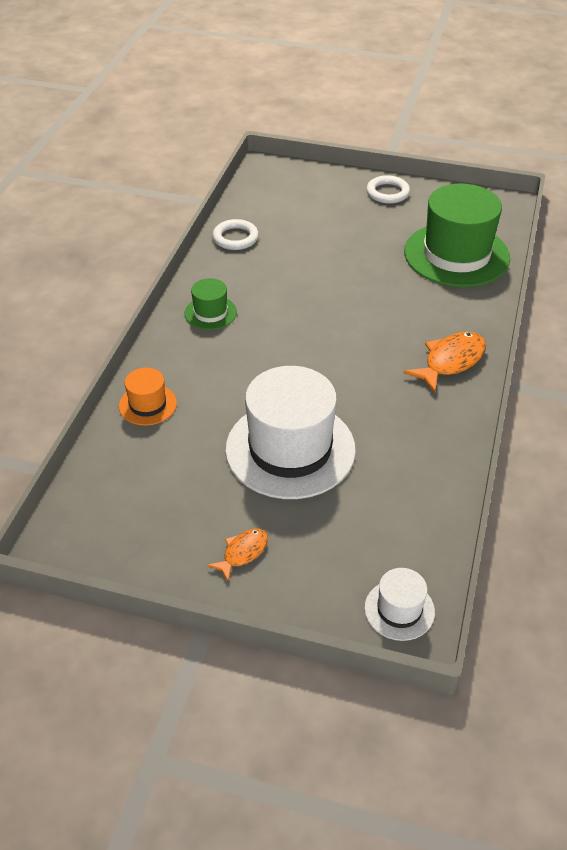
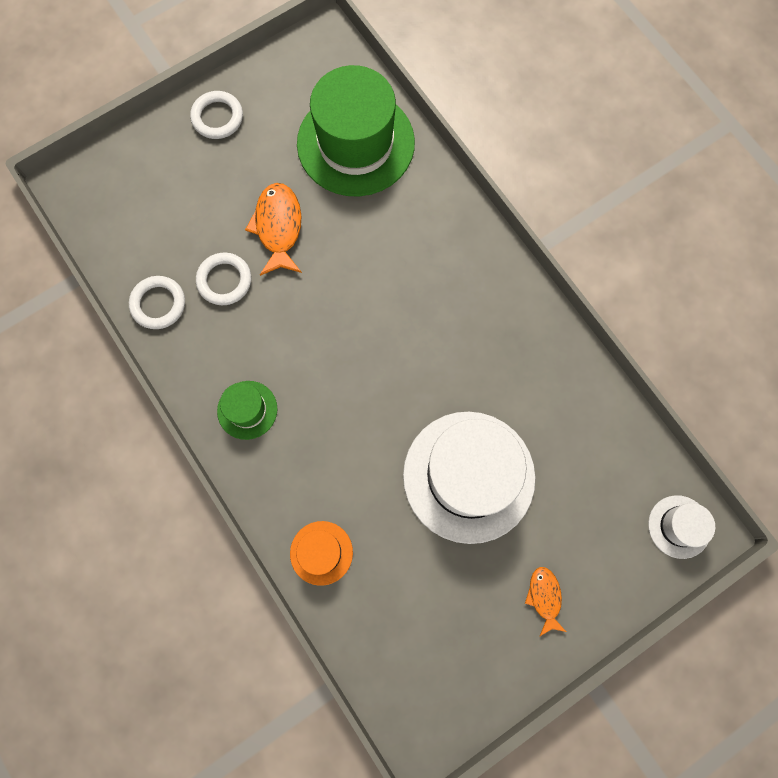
camera: 50 degrees left, 30 degrees up
orange fish [403,332,486,393] -> orange fish moved to [245,183,302,276]
none -> white ring [196,252,251,305]

